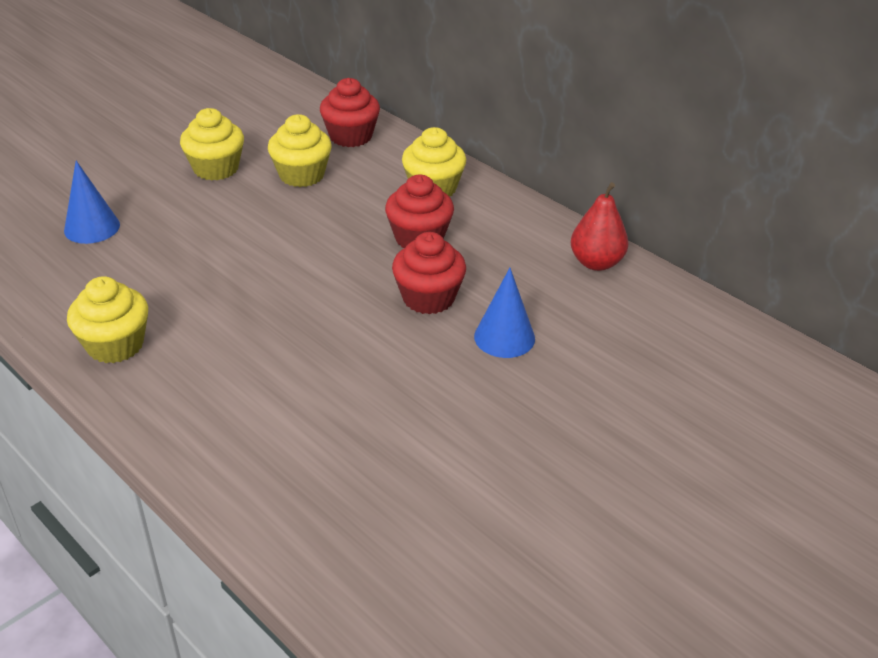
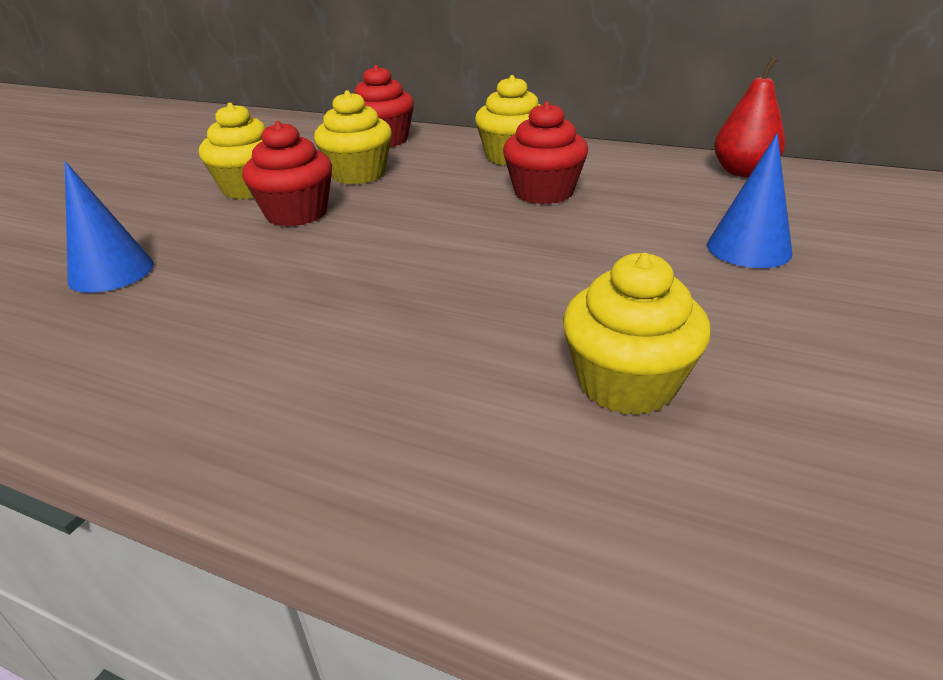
camera: 20 degrees left, 5 degrees down
yellow cupcake [67,276,148,363] -> yellow cupcake moved to [563,253,711,415]
red cupcake [392,232,466,314] -> red cupcake moved to [242,121,332,227]

